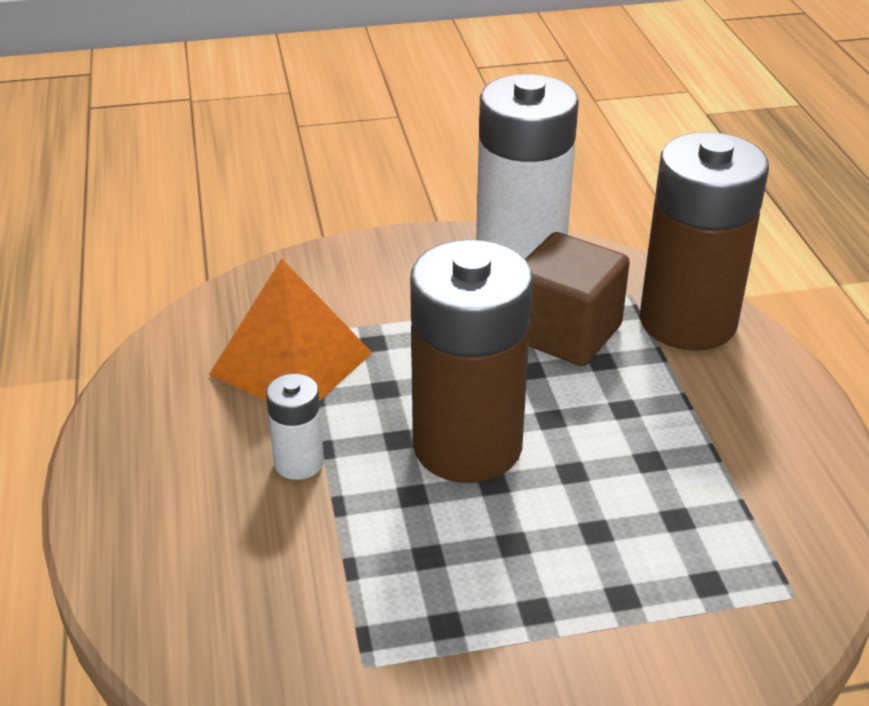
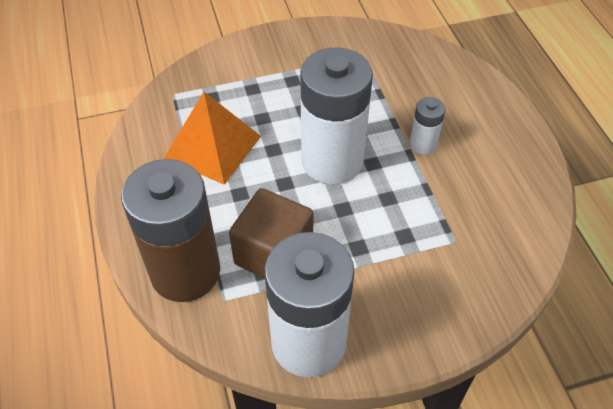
camera: 175 degrees right, 15 degrees up
orange pyramid [209,258,372,401] -> orange pyramid moved to [164,92,261,185]
brown battery [410,240,533,483] -> white battery [300,48,373,185]

